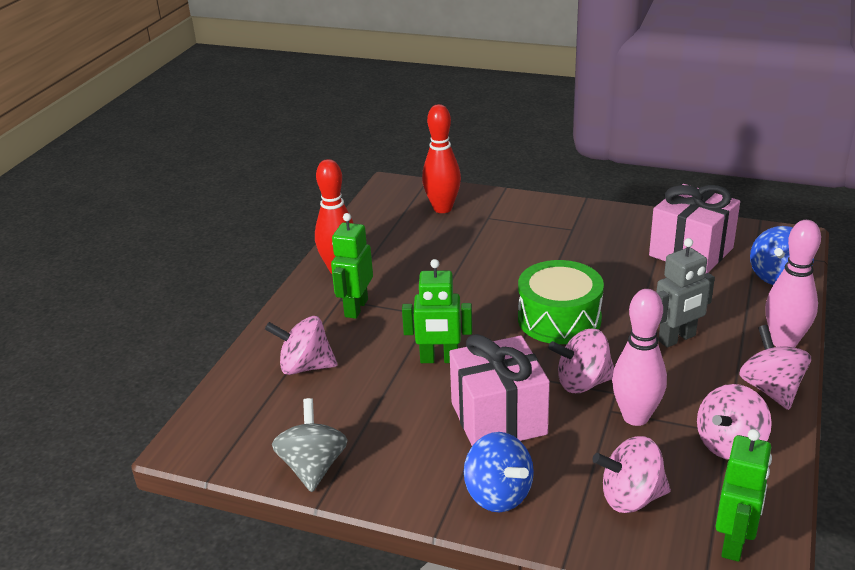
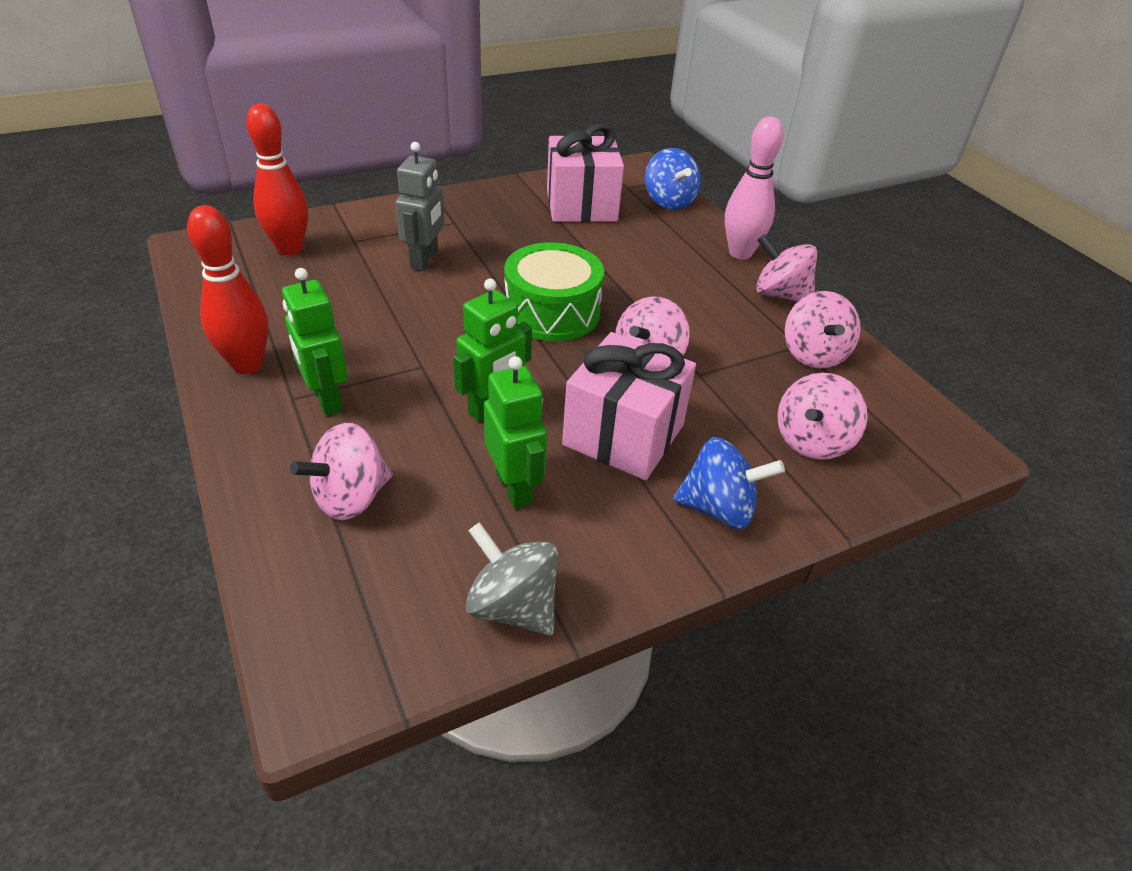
camera: 50 degrees left, 10 degrees up
pink bowling pin [612,289,667,426] -> none
grey robot [657,238,715,348] -> grey robot moved to [395,142,445,271]
green robot [716,429,772,562] -> green robot moved to [484,356,547,509]

